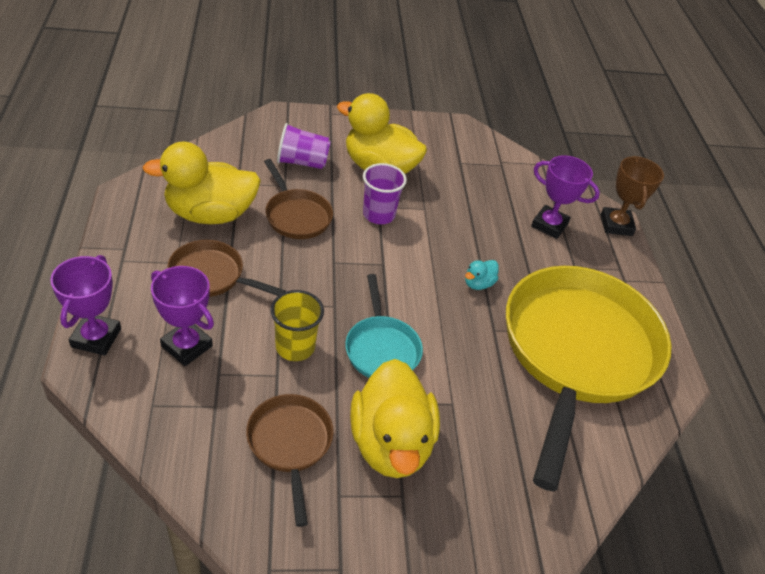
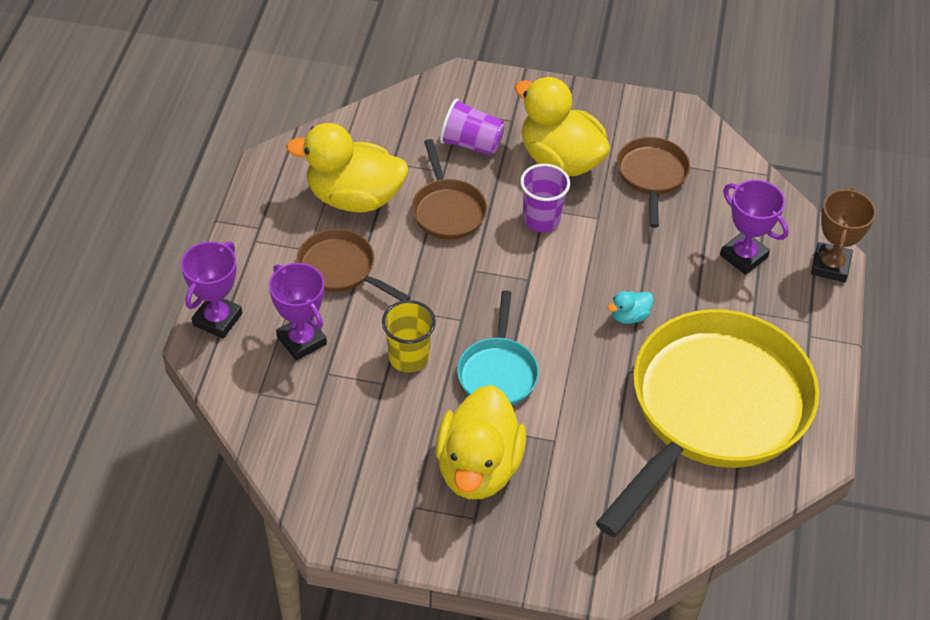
camera: 20 degrees right, 5 degrees up
brown pan [246,394,334,527] -> brown pan moved to [617,137,690,228]

